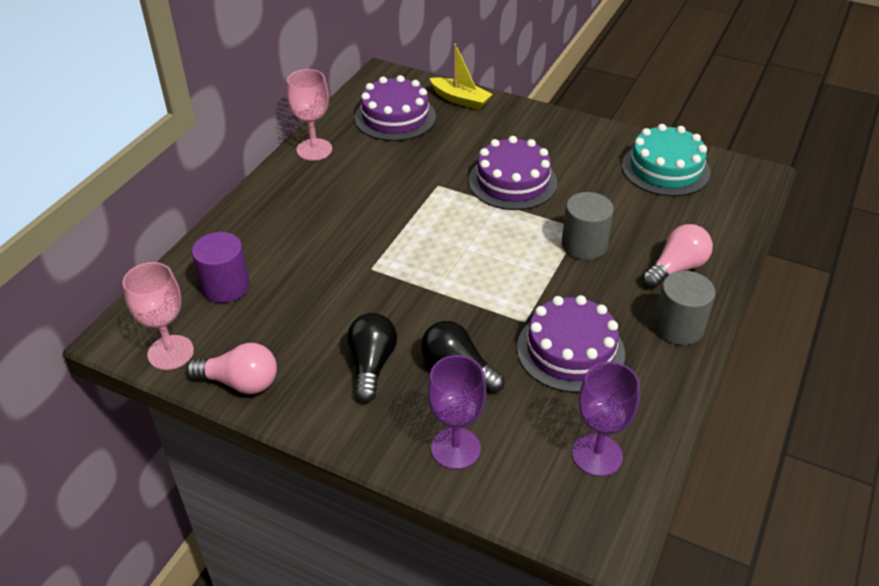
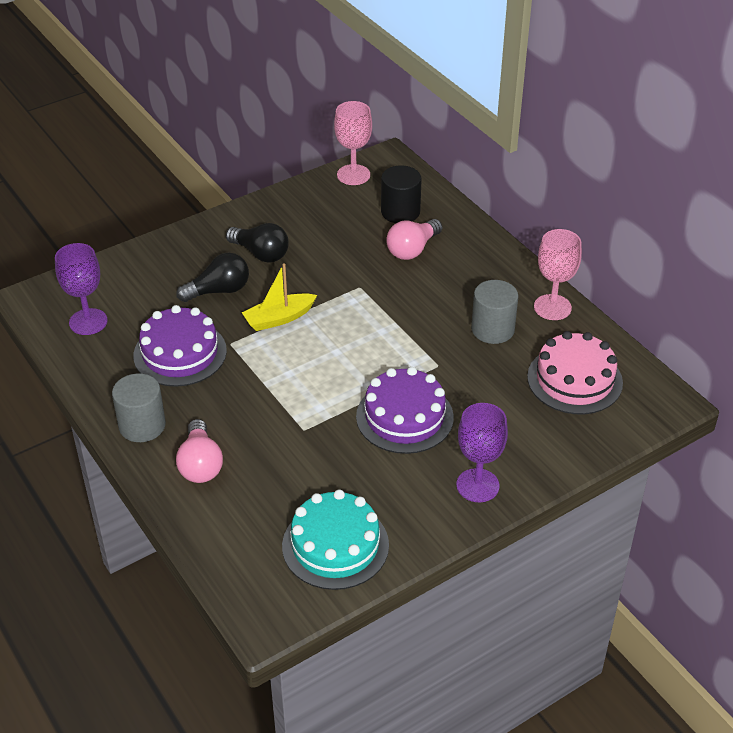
camera: 120 degrees right, 0 degrees up
pink light bulb [186,343,277,394] -> pink light bulb moved to [386,219,442,260]
purple cylinder [192,232,250,303] -> black cylinder [381,165,422,223]
purple cake [354,75,436,141] -> pink cake [527,331,623,414]
purple goblet [428,355,487,469] -> purple goblet moved to [456,403,508,502]
yellow boat [429,44,492,110] -> yellow boat moved to [242,263,317,331]
grey cylinder [562,192,614,260] -> grey cylinder moved to [471,280,519,344]

